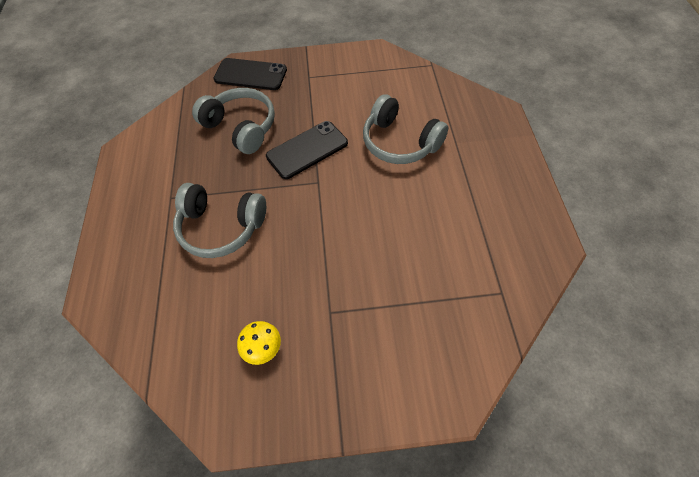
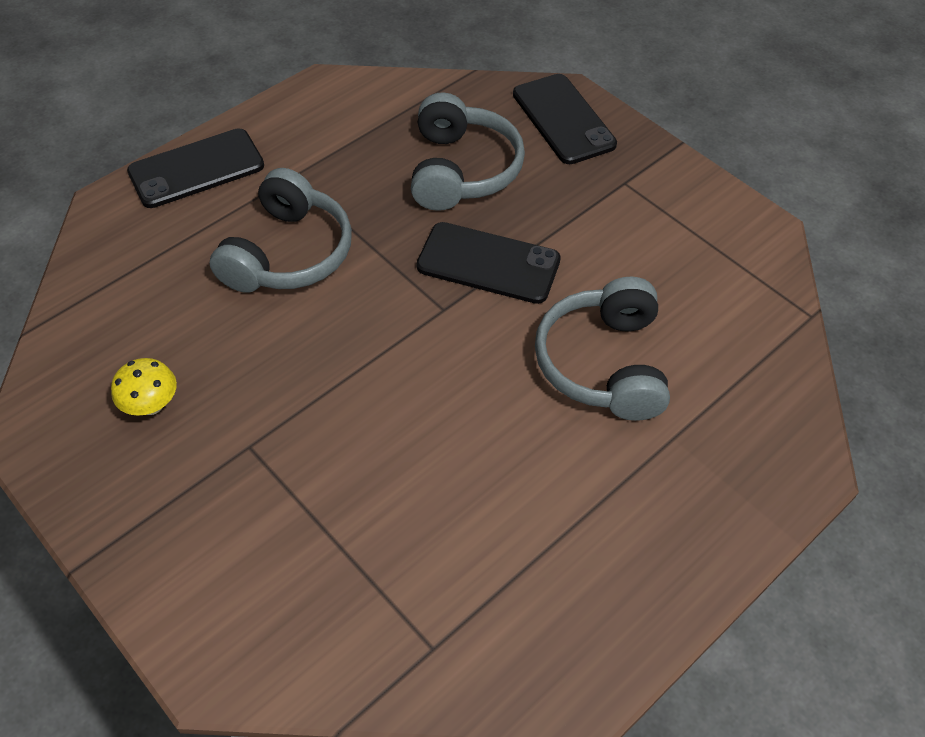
camera: 50 degrees right, 5 degrees down
grey headphones [173,183,266,258] -> grey headphones turned 135 degrees counterclockwise [210,168,352,293]
none -> black phone [127,129,264,208]

